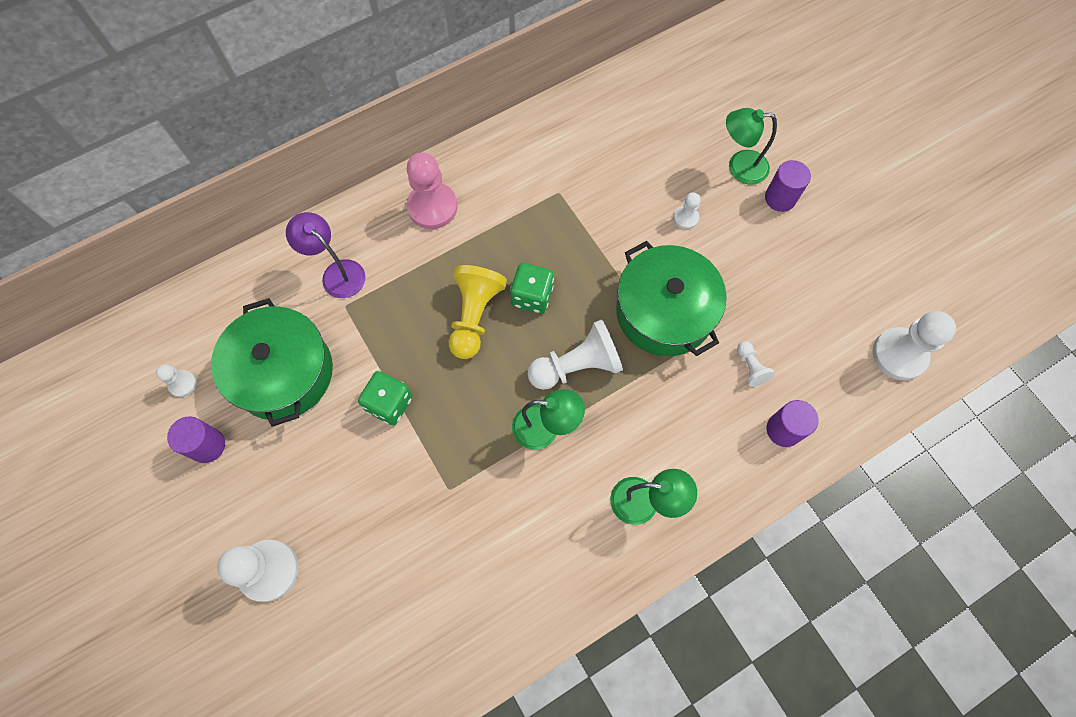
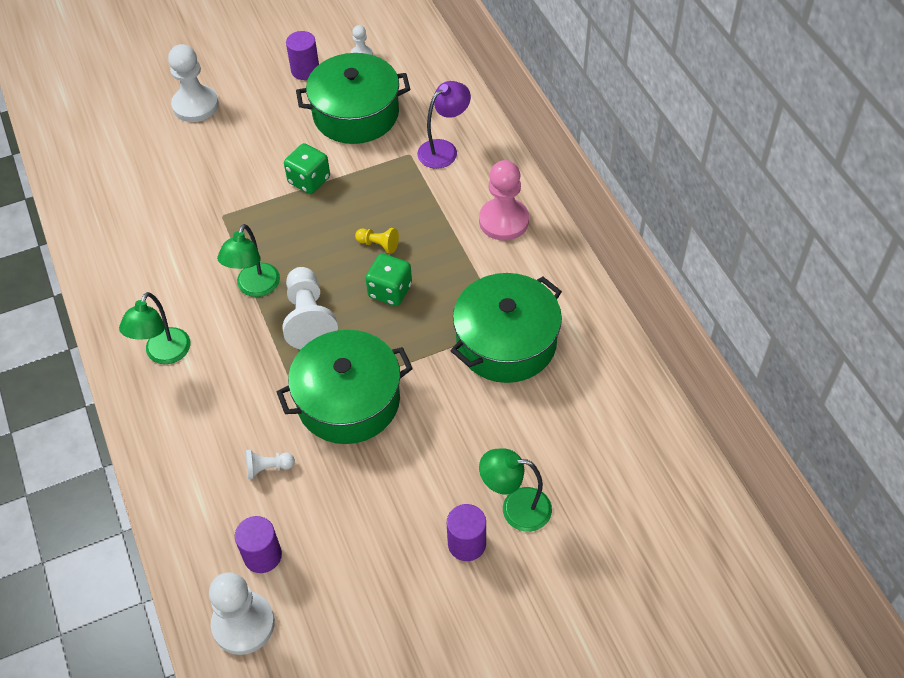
camera: 100 degrees right, 15 degrees down
yellow pawn [449,265,507,359] -> yellow pawn [355,228,399,254], size x0.50
white pawn [674,192,701,229] -> none
green lamp [726,108,777,185] -> green lamp turned 90 degrees counterclockwise [479,448,552,532]
purple cylinder [767,400,819,447] -> purple cylinder moved to [235,516,282,573]
none -> green pot [451,273,562,383]

